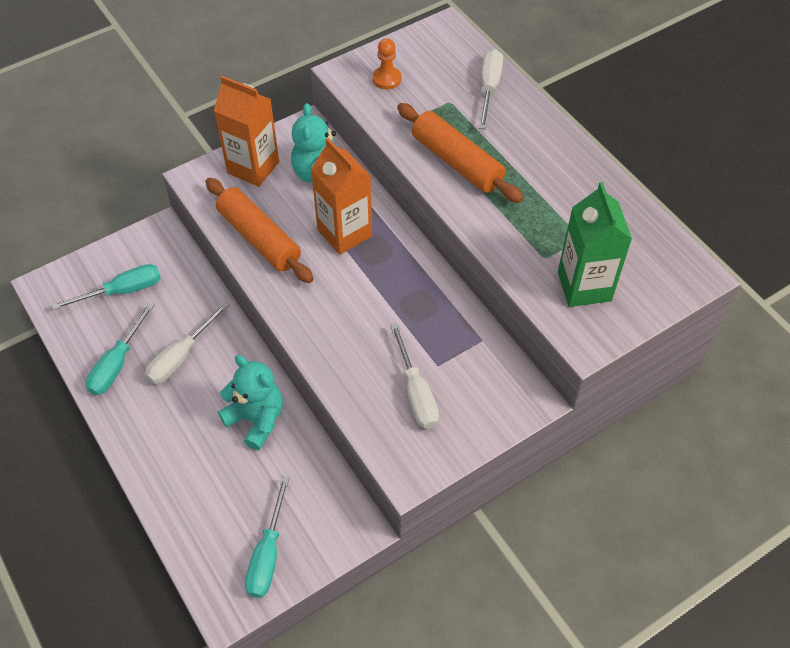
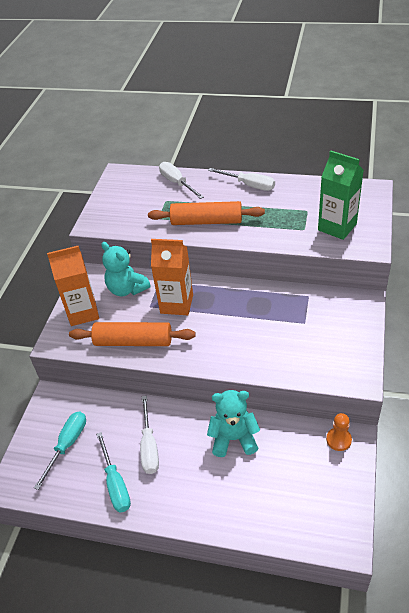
camera: 40 degrees left, 10 degrees down
turquoise screwdriver [245,476,290,598] -> none
orange pawn [372,38,401,90] -> orange pawn moved to [326,413,352,451]
white screwdriver [390,323,439,429] -> white screwdriver moved to [208,168,275,191]

